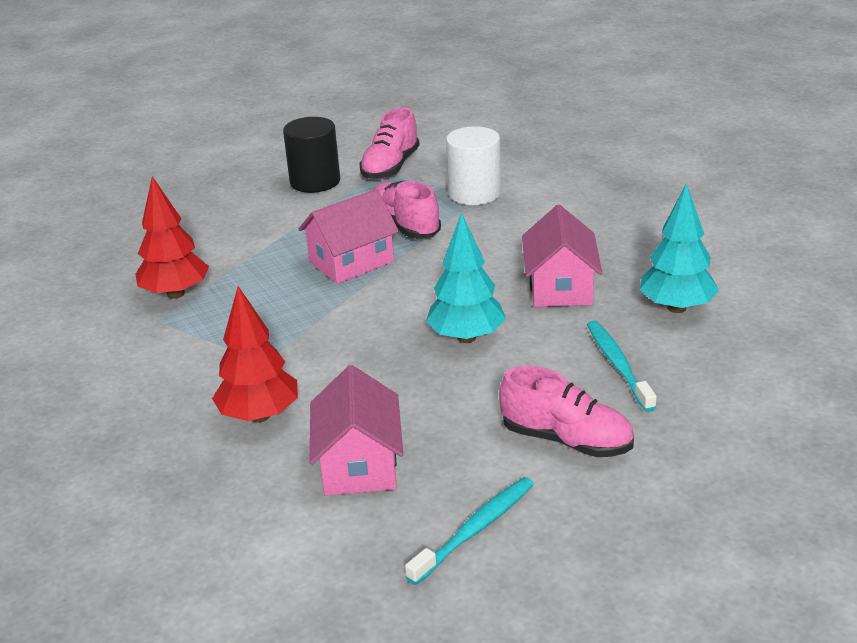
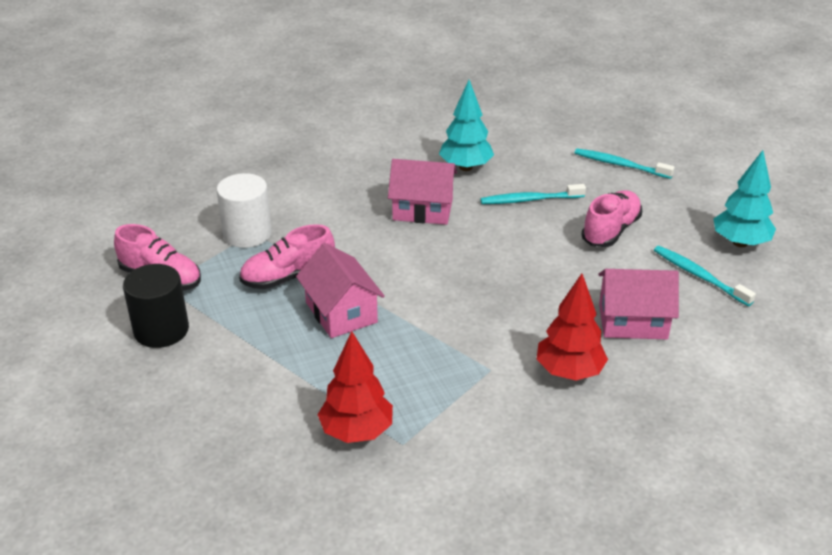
camera: 85 degrees left, 5 degrees up
turquoise tree [426,212,506,343] -> turquoise tree moved to [713,150,776,247]
none -> turquoise toothbrush [575,149,675,179]

